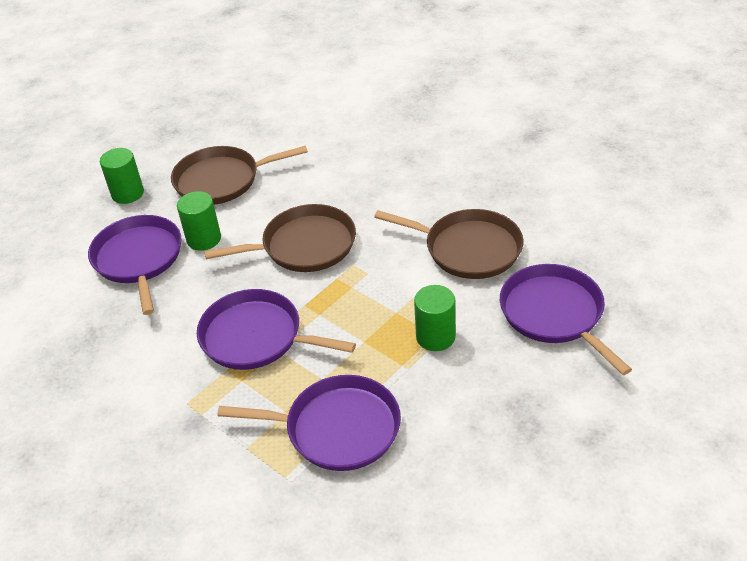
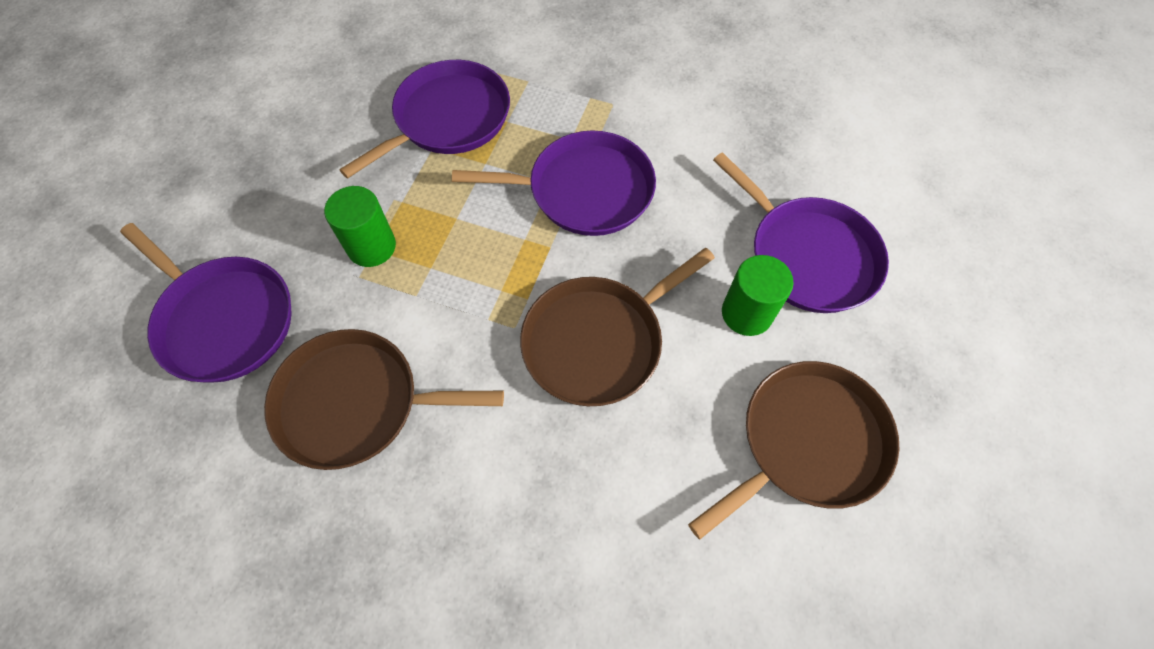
camera: 155 degrees right, 20 degrees up
green cylinder [100,148,144,204] -> none
purple pan [217,375,401,471] -> purple pan turned 150 degrees clockwise [339,60,510,178]

